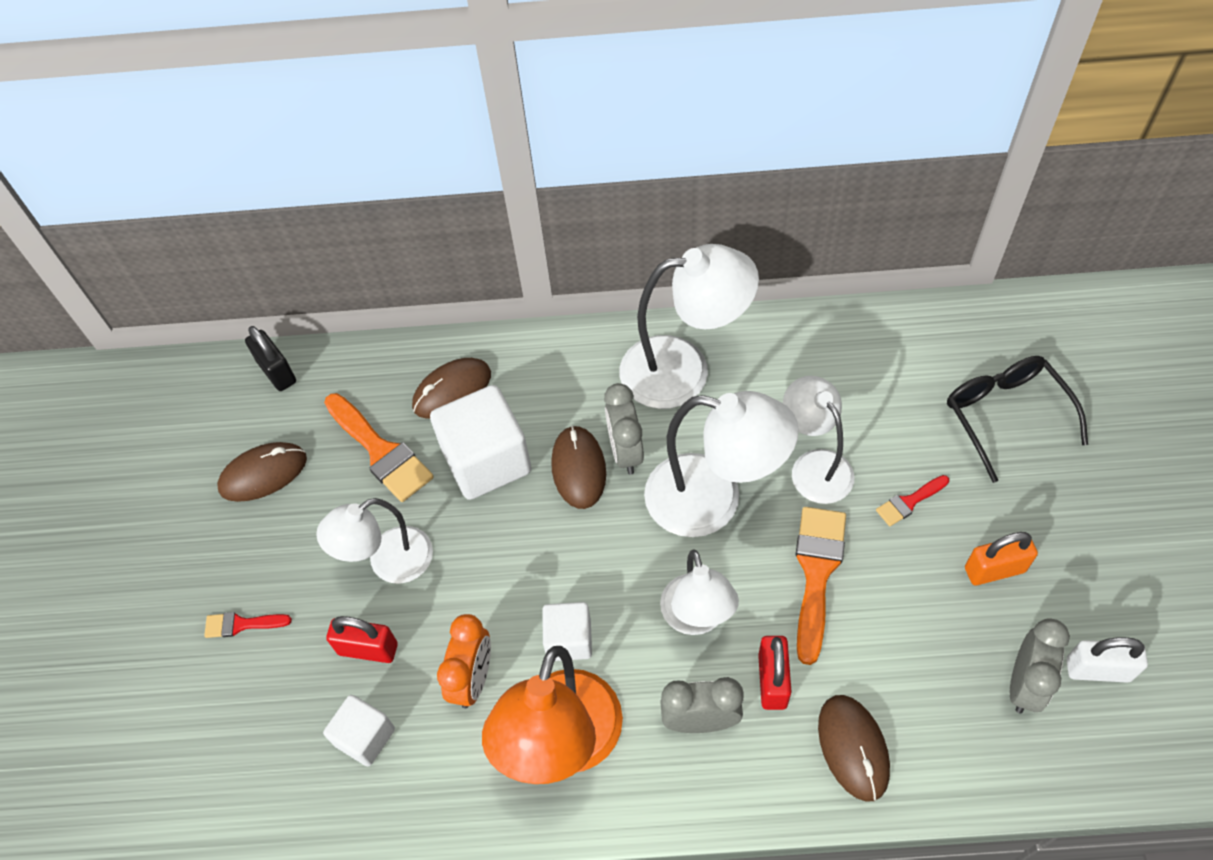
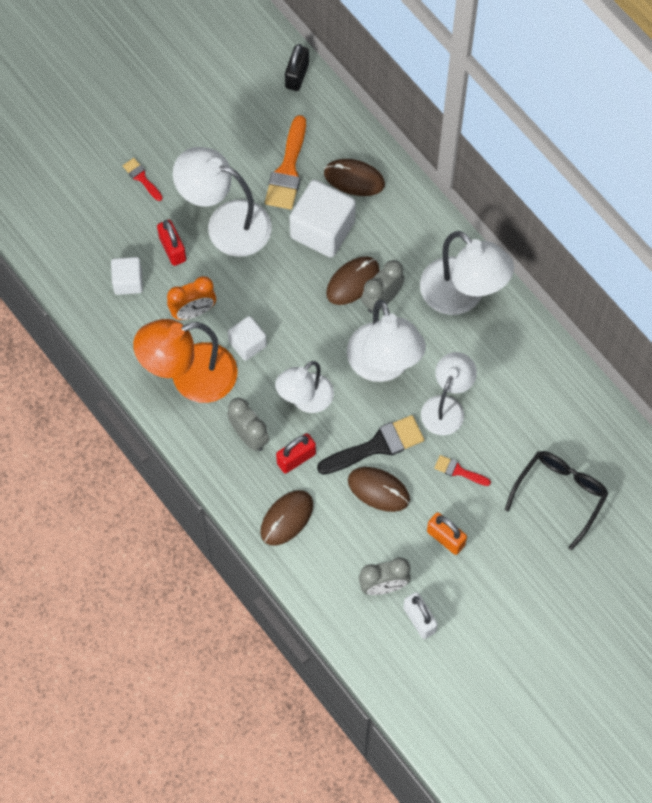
camera: 50 degrees right, 10 degrees up
brown mouse [217,442,307,502] -> brown mouse moved to [348,467,410,512]
white lamp [316,498,433,583] -> white lamp [173,147,272,257], size x1.52
orange brush [796,507,846,665] -> black brush [317,415,424,475]

